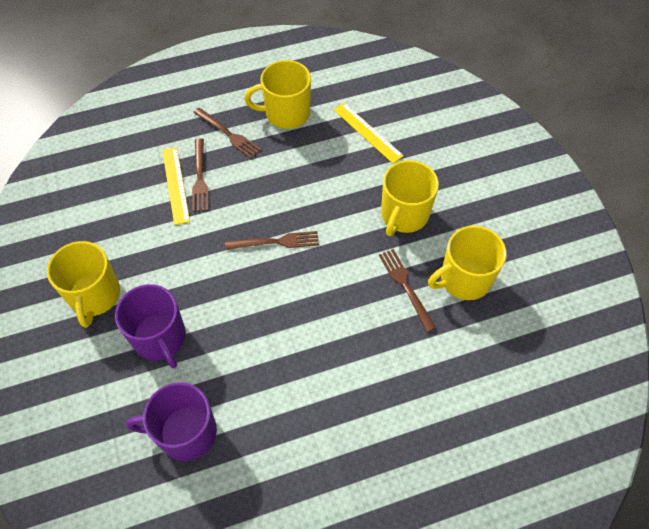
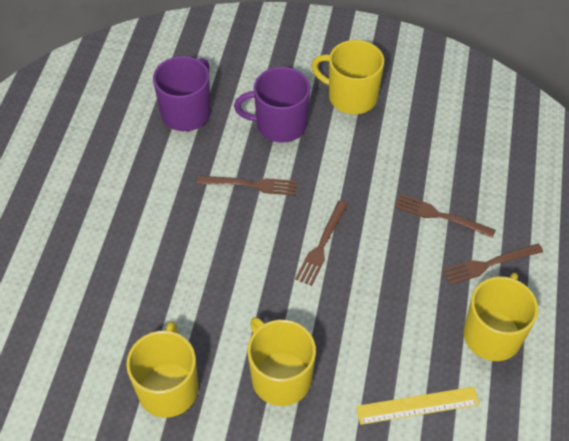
camera: 120 degrees right, 5 degrees down
yellow ruler [162,147,190,225] -> none
brown fork [379,249,436,332] -> brown fork moved to [197,176,297,195]

